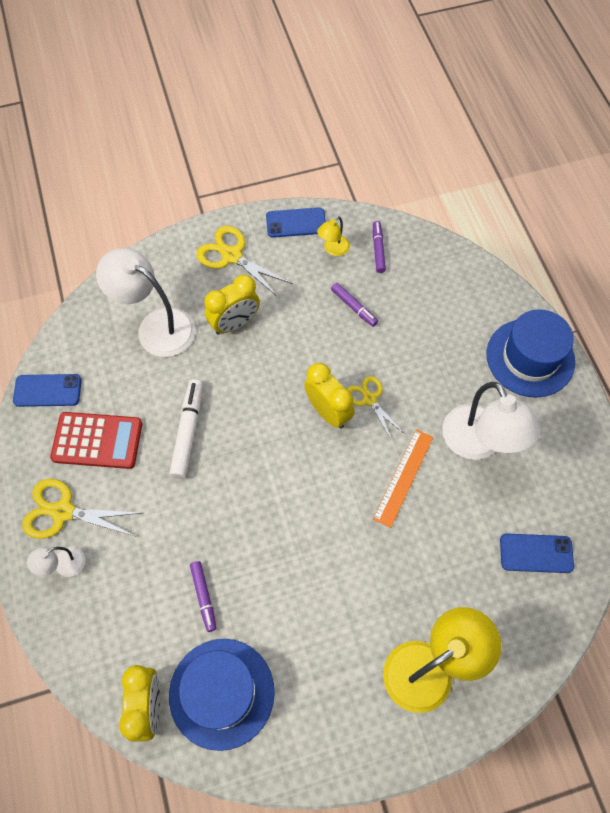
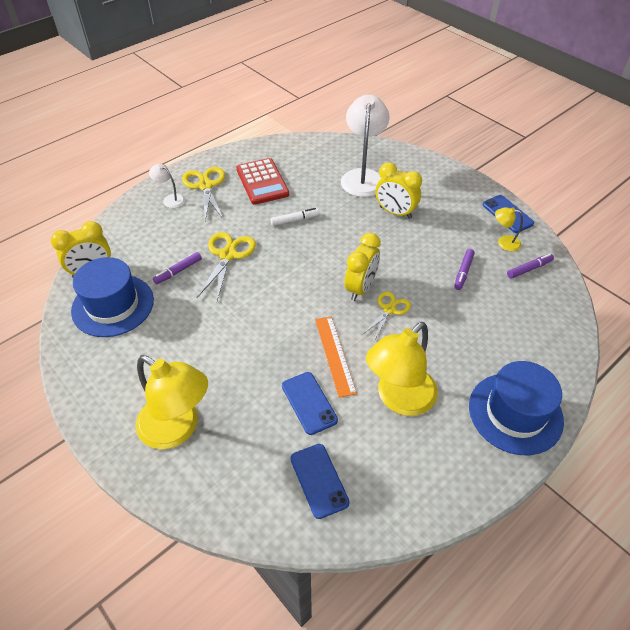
camera: 65 degrees right, 15 degrees down
blue phone [13,374,82,407] -> blue phone moved to [282,372,338,435]
white marker [169,379,203,479] -> white marker [270,208,320,226], size x0.62
yellow scissors [196,226,293,298] -> yellow scissors moved to [197,232,256,301]
orange ruler [373,429,433,528] -> orange ruler turned 75 degrees clockwise [315,316,357,398]
white lamp [442,382,541,460] -> yellow lamp [366,322,438,416]

